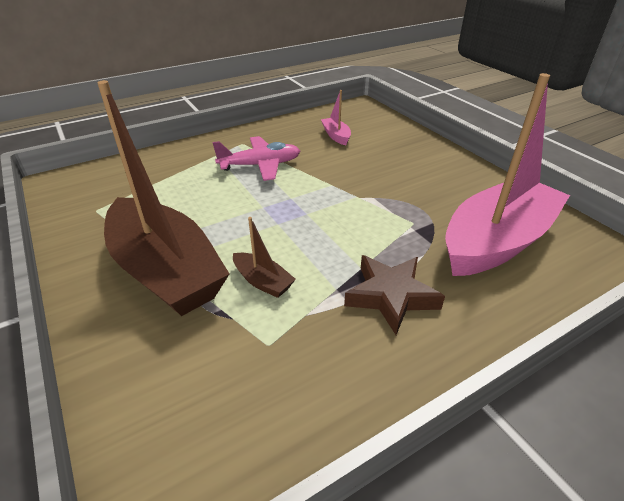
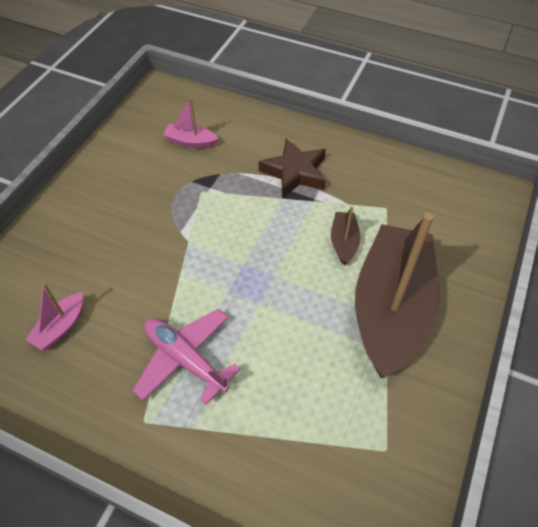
camera: 125 degrees left, 15 degrees up
pink boat [445,73,570,276] -> pink boat [163,98,219,148], size x0.40

